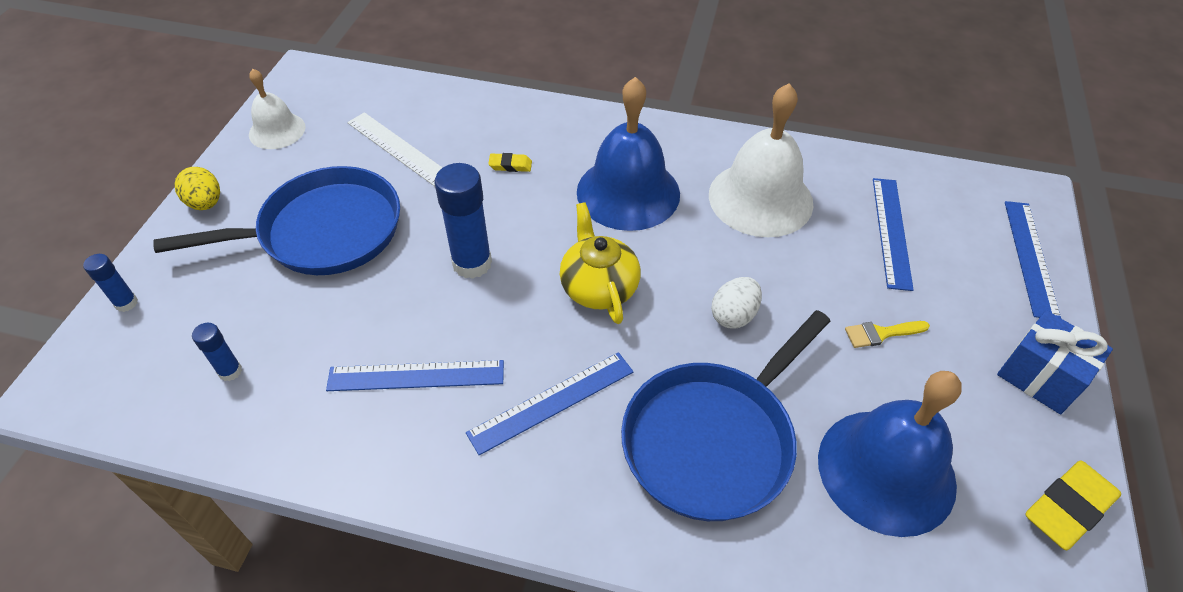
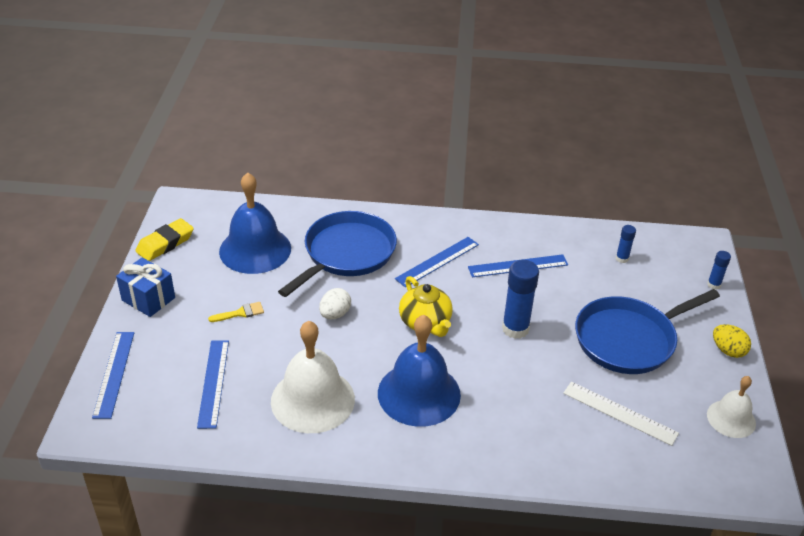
camera: 170 degrees right, 10 degrees down
yellow eraser [488,153,532,172] -> none

